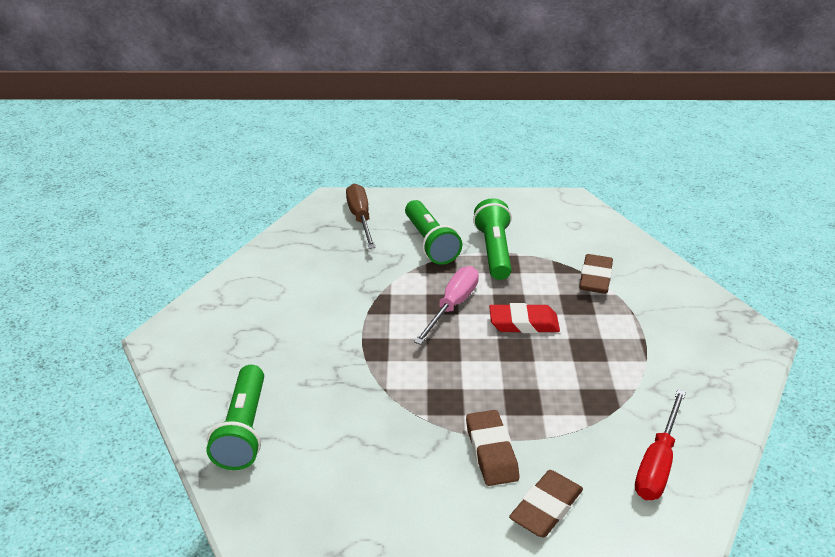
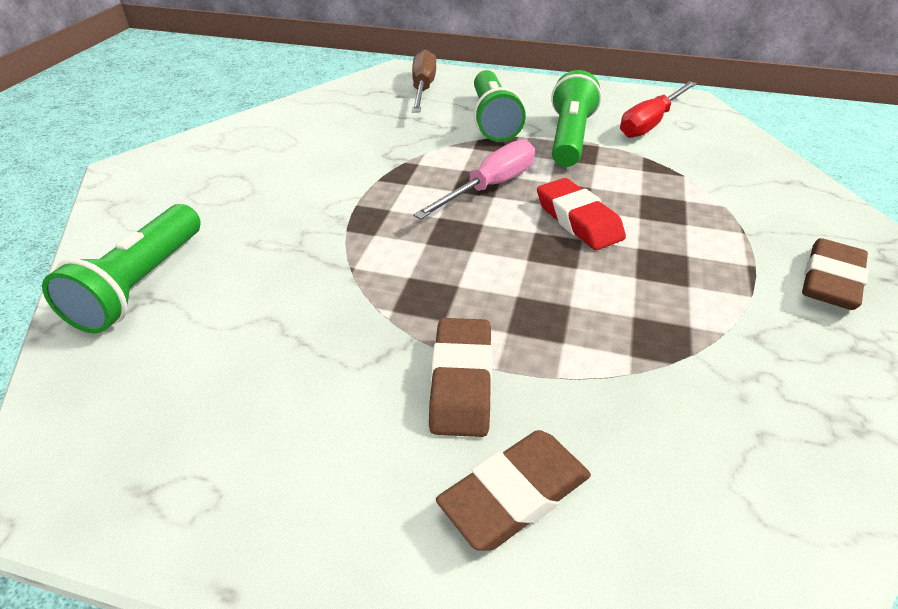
camera: 15 degrees right, 5 degrees up
red eraser [489,303,560,333] -> red eraser turned 45 degrees clockwise [537,178,626,250]
brown eraser [579,254,613,294] -> brown eraser moved to [802,238,869,310]
red screwdriver [635,389,686,500] -> red screwdriver moved to [620,81,697,138]

